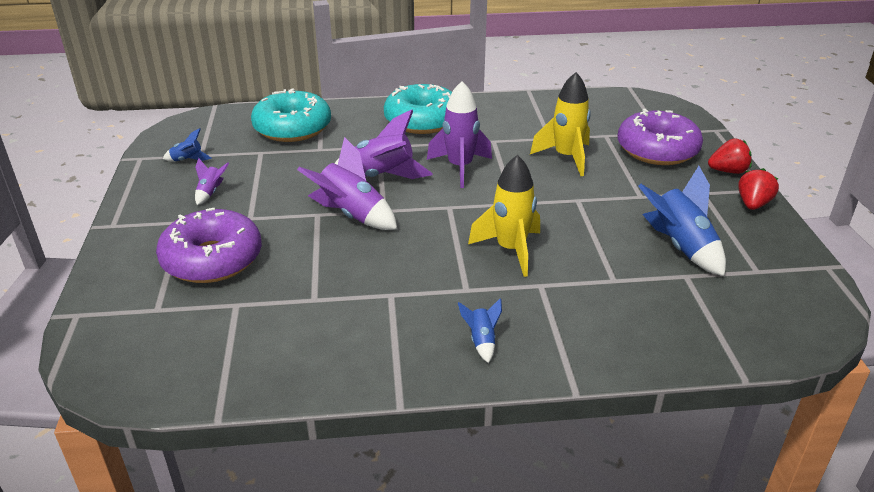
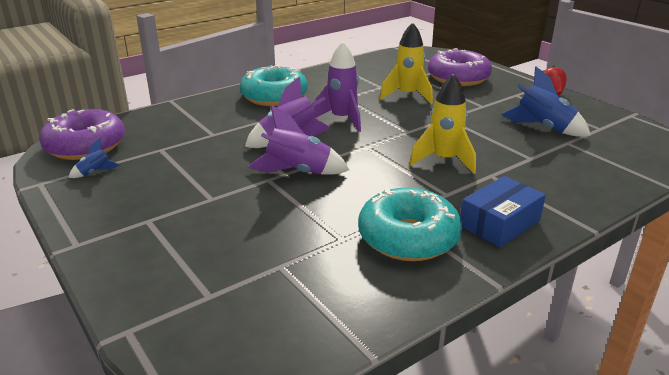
camera: 30 degrees left, 5 degrees down
purple donut [156,208,262,283] -> purple donut moved to [39,109,125,160]
purple rocket [195,158,229,205] -> none
turquoise donut [251,88,331,142] -> turquoise donut moved to [358,188,462,261]
blue rocket [458,298,502,363] -> blue box [460,176,546,247]
red strawberry [708,138,752,174] -> none

